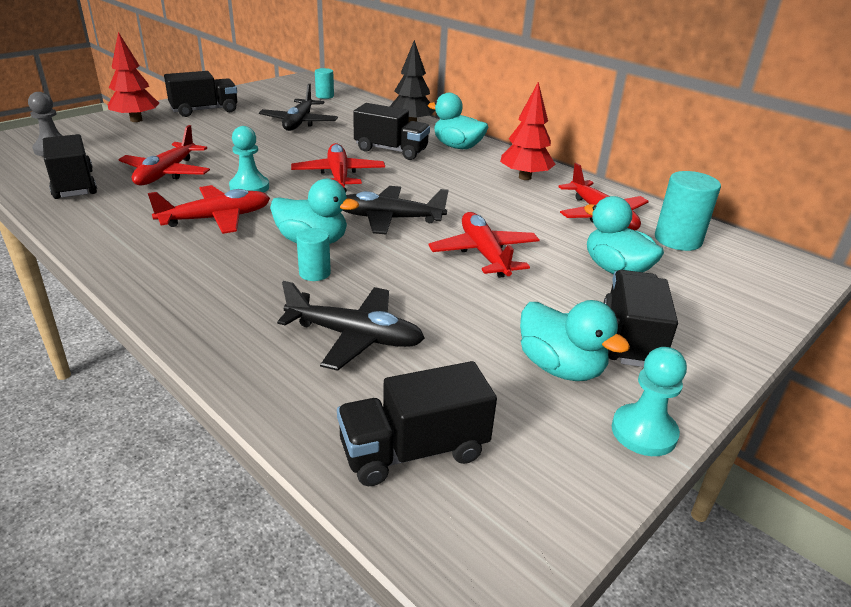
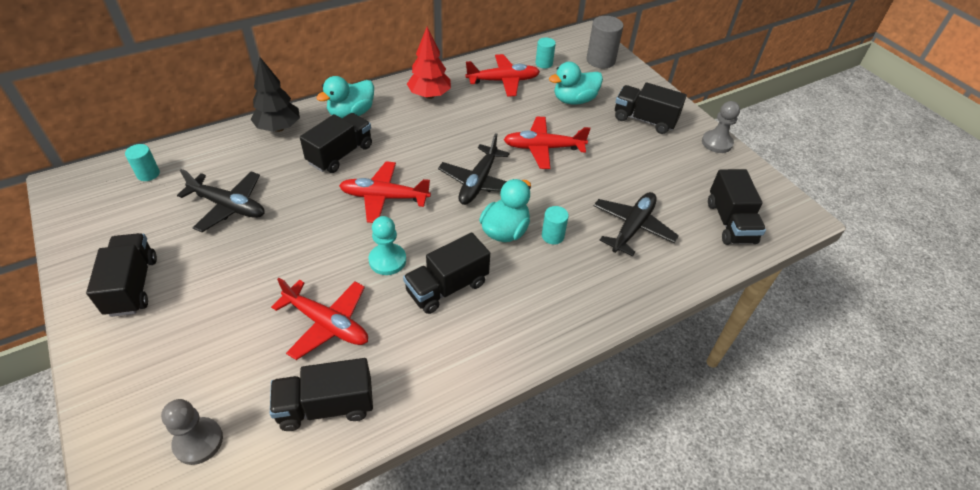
camera: 75 degrees left, 15 degrees up
red tree [108,32,159,122] -> none
red plane [148,185,270,234] -> black truck [403,232,490,314]
turquoise duck [520,300,630,381] -> none
turquoise pawn [612,347,687,456] -> grey pawn [702,101,740,153]
turquoise cylinder [655,171,721,251] -> turquoise cylinder [535,37,556,69], size x0.59
none -> grey cylinder [586,16,623,69]

